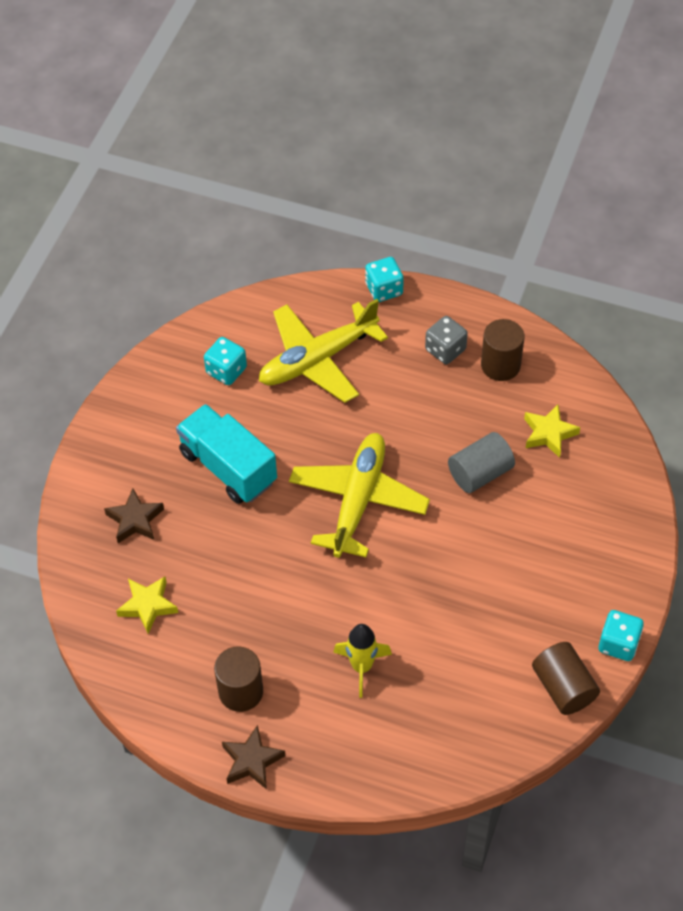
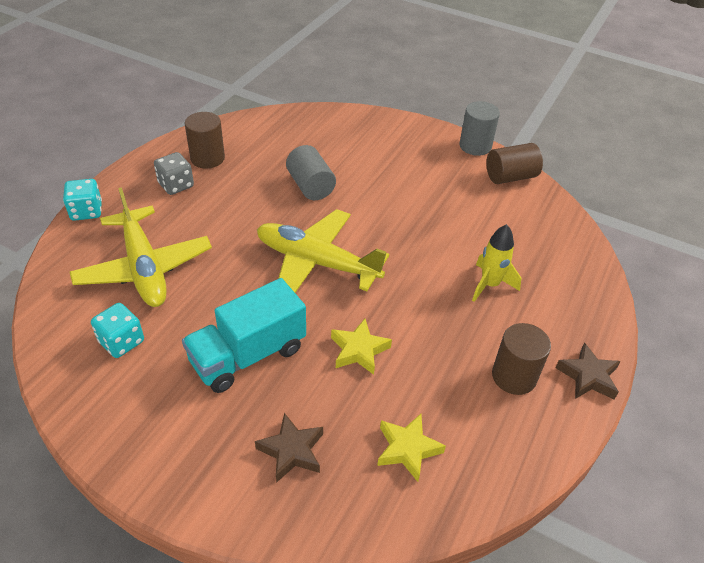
camera: 85 degrees left, 10 degrees down
yellow star [524,404,580,458] -> yellow star moved to [331,319,392,375]
turquoise dice [598,610,644,661] -> grey cylinder [459,101,500,156]

